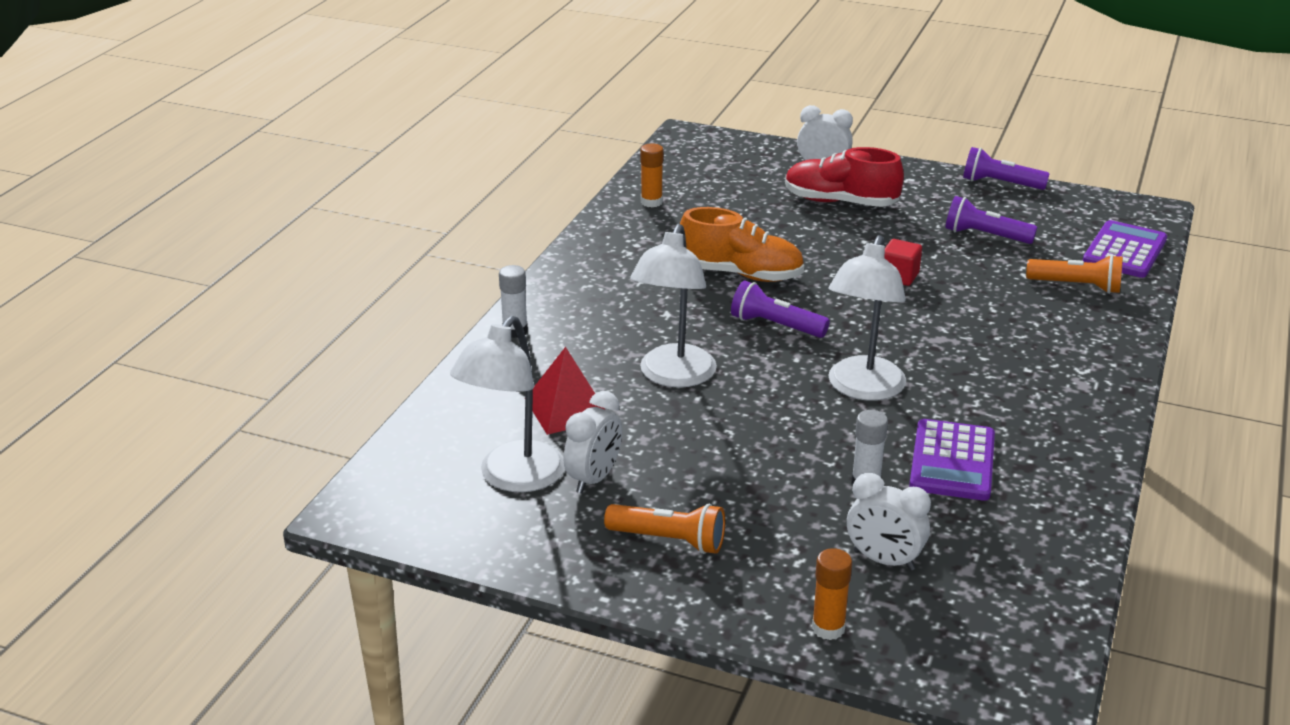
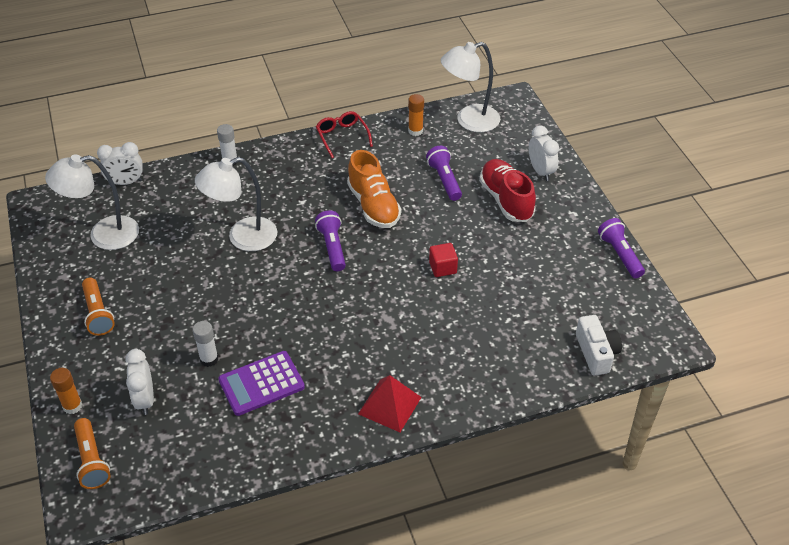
camera: 50 degrees right, 15 degrees up
red pyramid [533,347,605,435] -> red pyramid moved to [358,375,422,432]
white clock [564,391,622,493] -> white clock moved to [97,142,143,185]
white lamp [828,235,906,401] -> white lamp moved to [441,42,500,132]
purple flashlight [945,196,1037,244] -> purple flashlight moved to [426,146,462,201]
orange flashlight [1026,255,1123,294] -> orange flashlight moved to [74,418,111,489]
purple calculator [1083,220,1167,278] -> white camera [576,315,622,375]
none -> red glasses [316,111,373,158]

